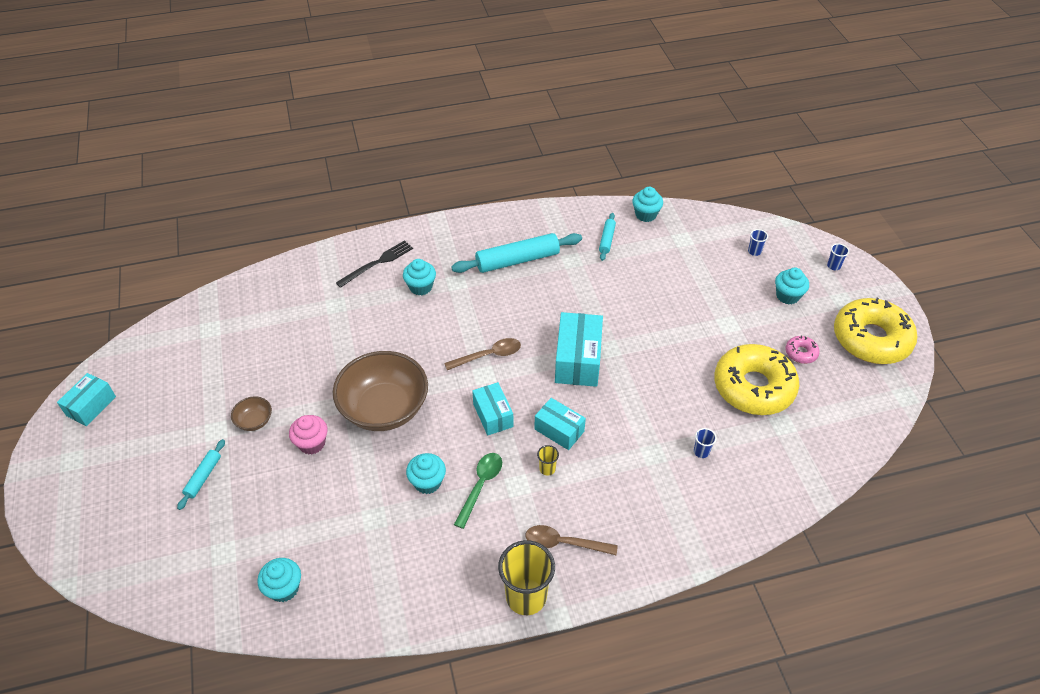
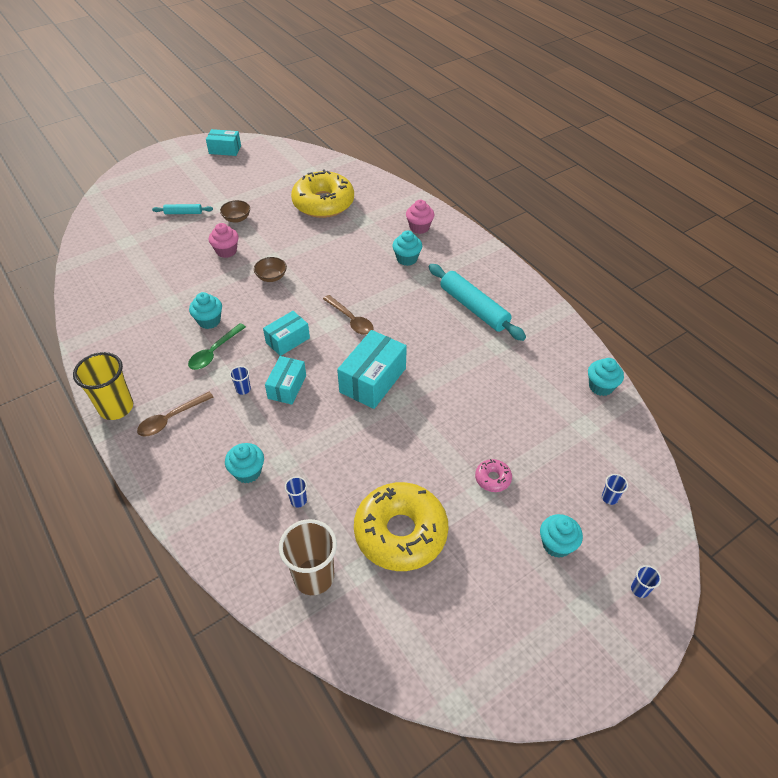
camera: 70 degrees right, 0 degrees up
turquoise cupcake [257,558,301,602] -> turquoise cupcake moved to [225,443,264,483]
brown bowl [333,351,428,431] -> brown bowl [254,257,287,282], size x0.43
black fork [336,240,413,288] -> pink cupcake [406,200,434,234]
green spoon [454,453,502,529] -> green spoon turned 120 degrees clockwise [188,323,246,370]
brown spoon [525,525,618,555] -> brown spoon turned 120 degrees counterclockwise [137,392,213,436]
yellow cup [537,445,559,476] -> blue cup [229,366,251,395]
turquoise box [555,312,603,387] -> turquoise box turned 45 degrees counterclockwise [337,330,407,409]
turquoise rolling pin [599,213,616,261] -> none
pink donut [785,336,820,364] -> pink donut moved to [475,459,512,492]
yellow donut [834,298,917,364] -> yellow donut moved to [291,169,354,218]
none -> brown cup [279,519,337,595]

